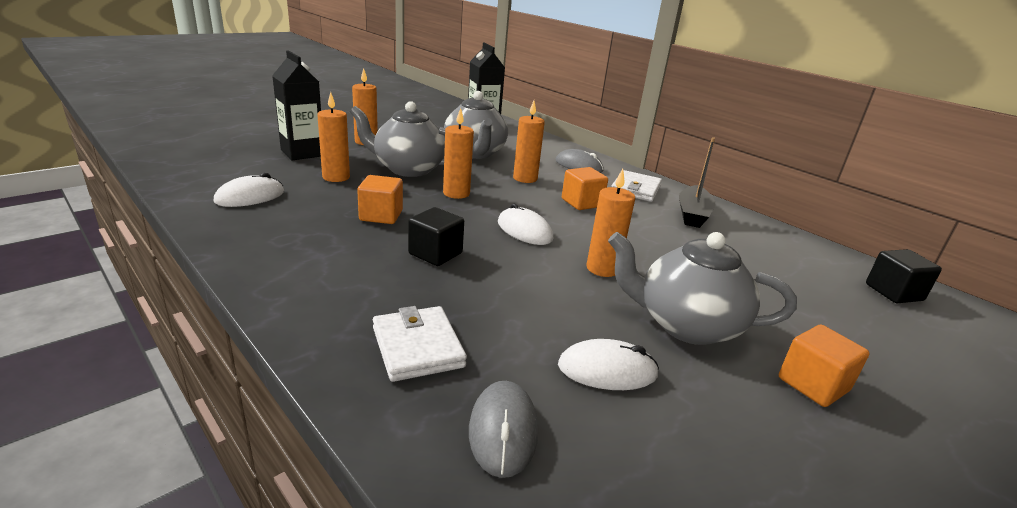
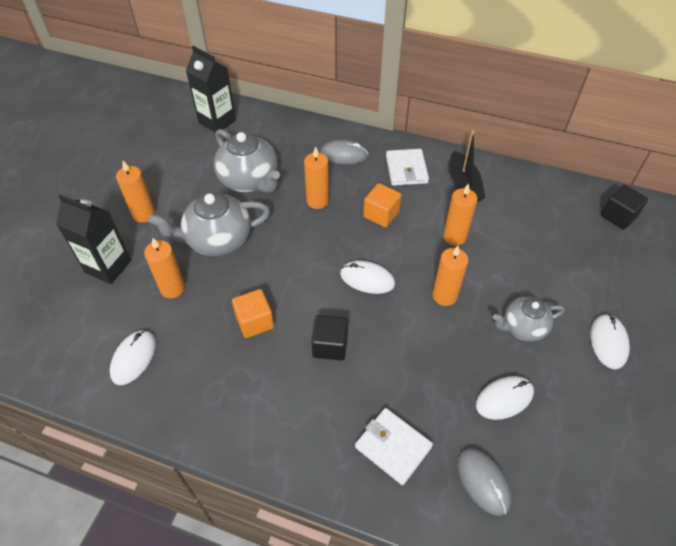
camera: 25 degrees left, 25 degrees up
orange candle [443,108,474,199] -> orange candle moved to [443,184,478,246]
grey teapot [608,232,797,345] -> grey teapot [493,297,565,342], size x0.62
orange cube [779,325,869,407] -> white mouse [590,314,630,369]

